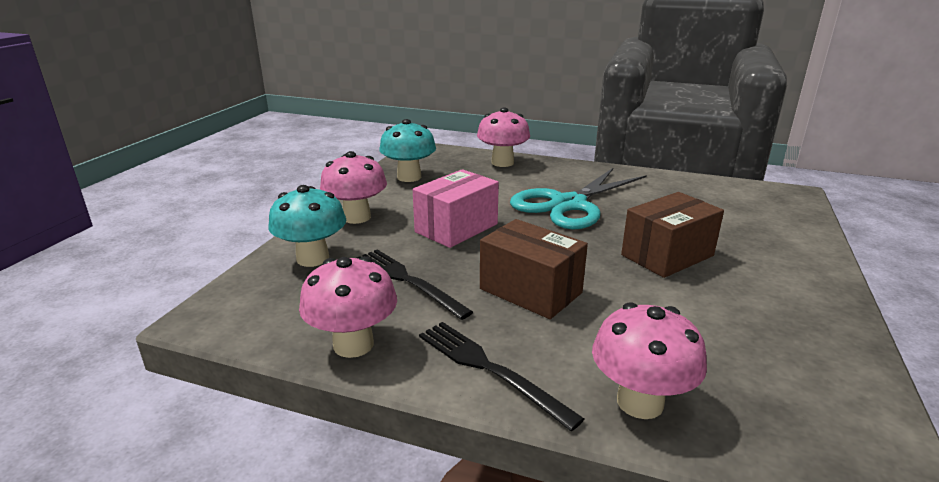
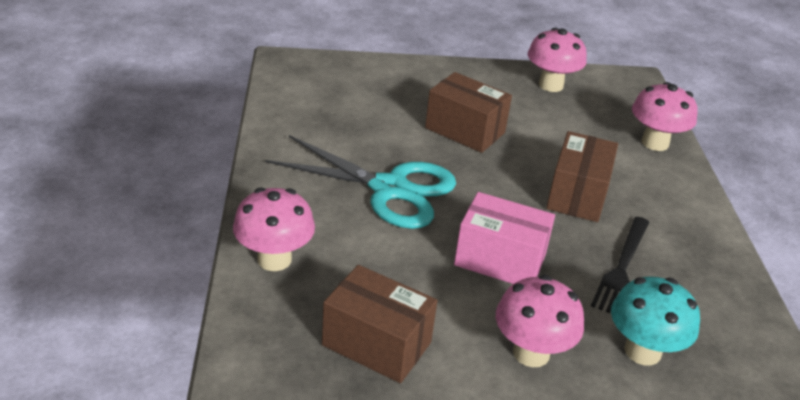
camera: 115 degrees left, 10 degrees up
pink mushroom [299,256,397,358] -> pink mushroom moved to [528,28,587,92]
turquoise mushroom [379,119,436,182] -> brown box [322,265,437,383]
black fork [419,322,584,431] -> none

